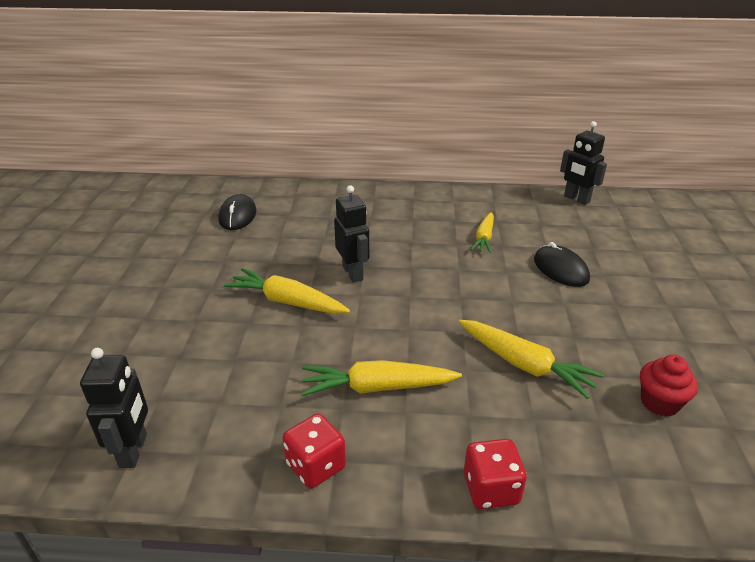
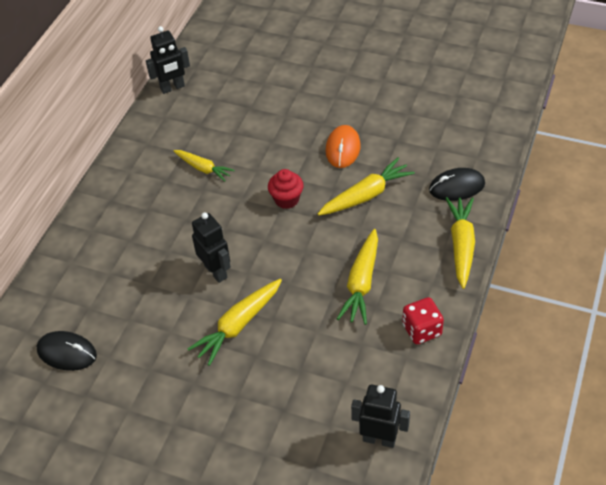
camera: 70 degrees left, 15 degrees up
black robot [334,185,369,282] -> black robot turned 60 degrees clockwise [192,212,231,283]
red dice [464,439,527,509] -> yellow carrot [445,197,475,289]
black mouse [534,242,590,287] -> black mouse moved to [429,168,485,201]
red cupcake [640,355,698,417] -> red cupcake moved to [268,169,304,209]
none -> orange mouse [325,125,361,168]

